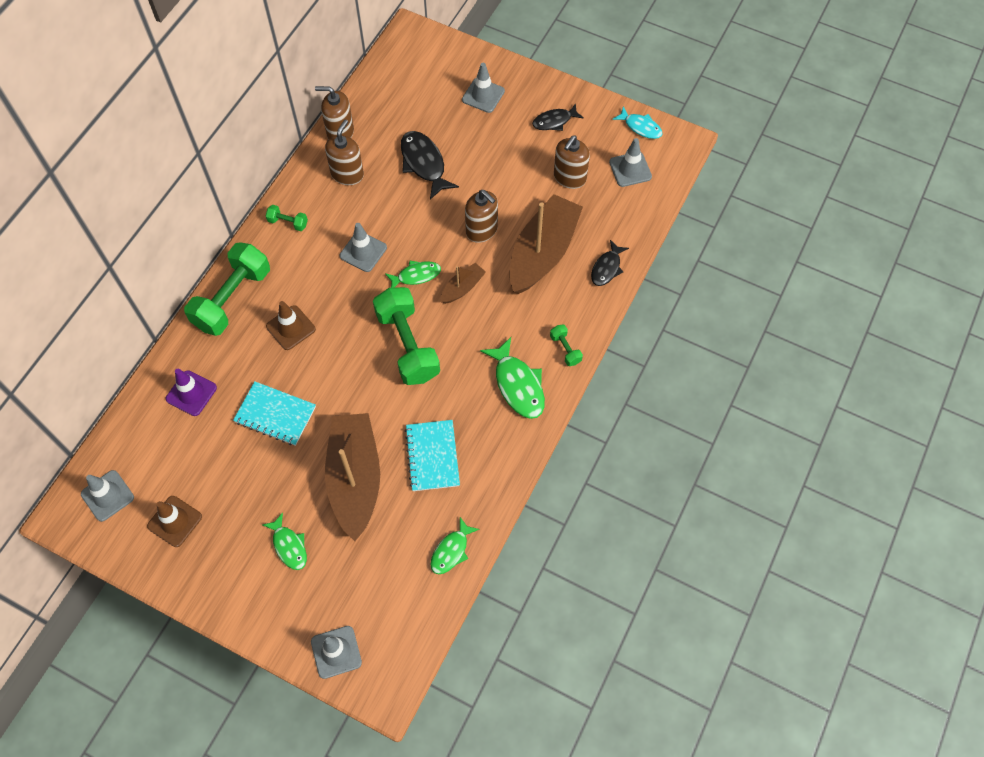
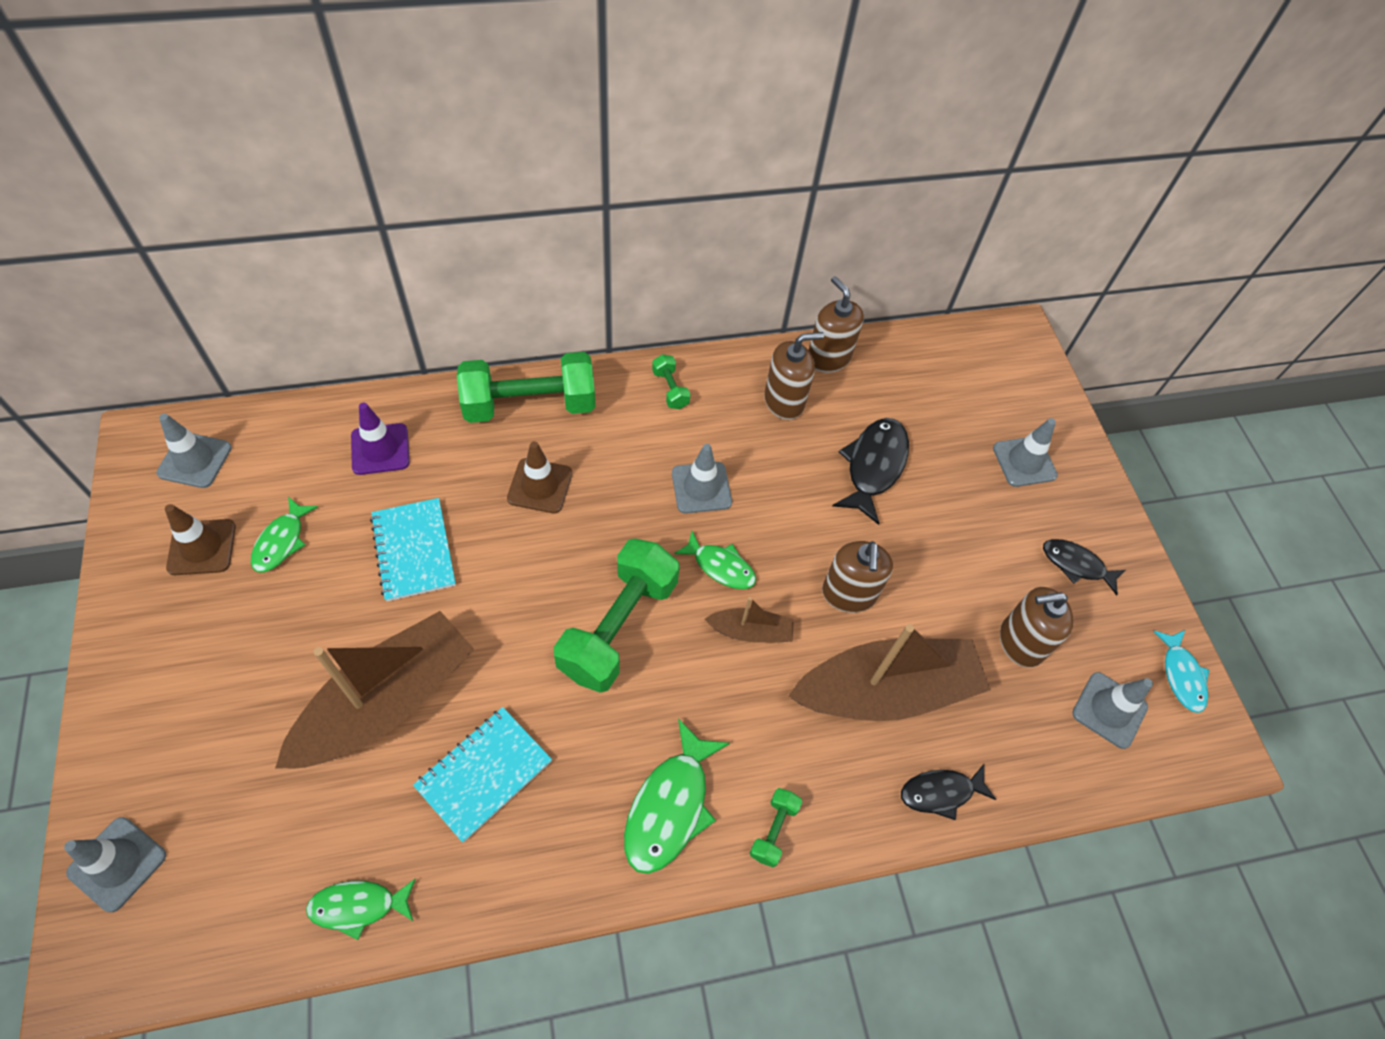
camera: 45 degrees right, 5 degrees down
green fish [263,512,307,570] -> green fish moved to [251,497,318,573]

